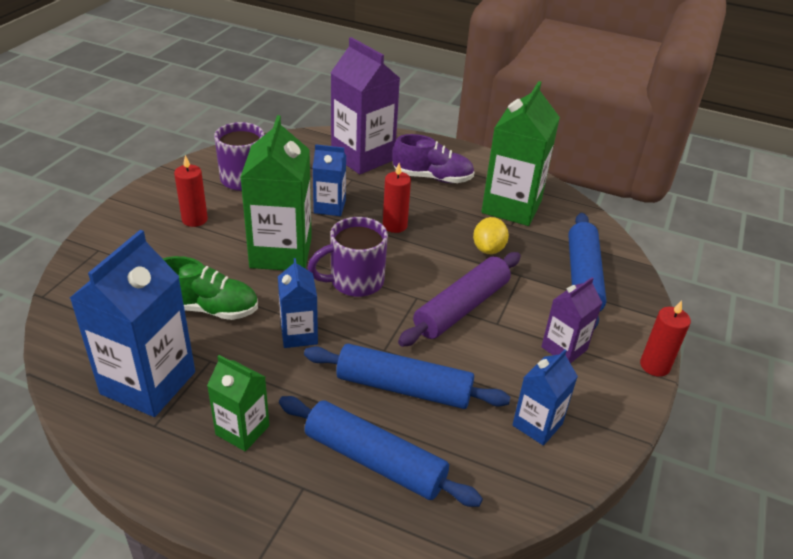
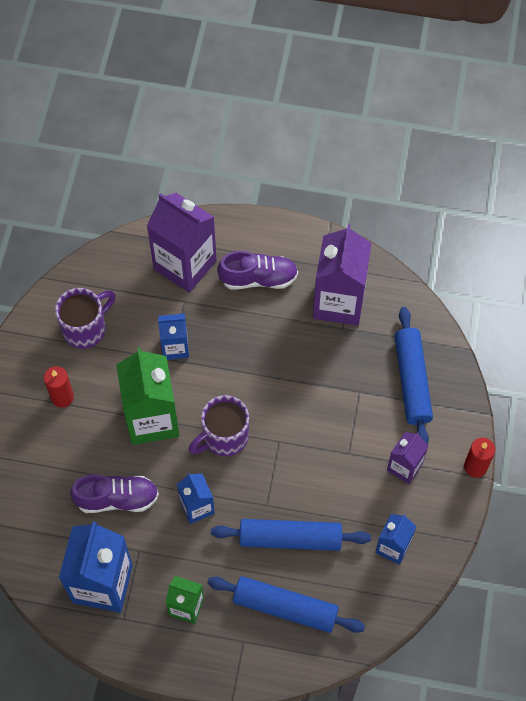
camera: 10 degrees left, 25 degrees up
green shoe [162,256,258,320] -> purple shoe [70,474,159,513]
red candle [383,163,411,233] -> none
purple rolling pin [398,252,521,347] -> none
yellow lemon [473,217,509,254] -> none
green carton [481,81,560,226] -> purple carton [313,224,372,326]

